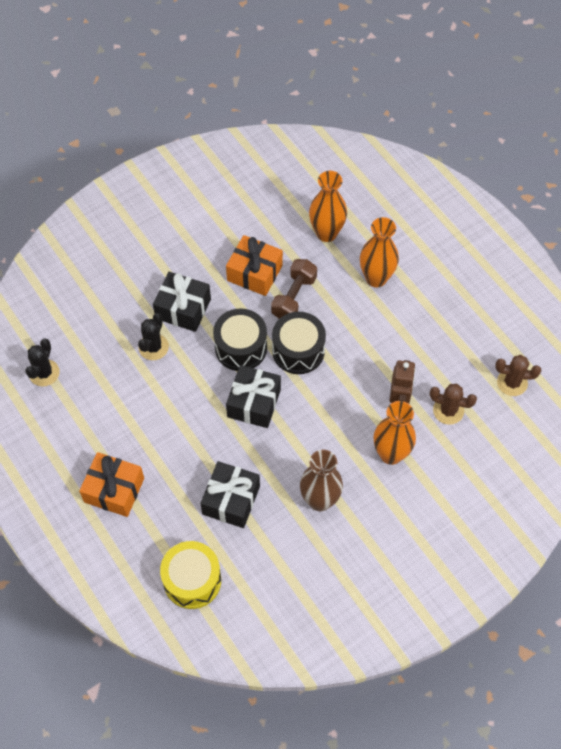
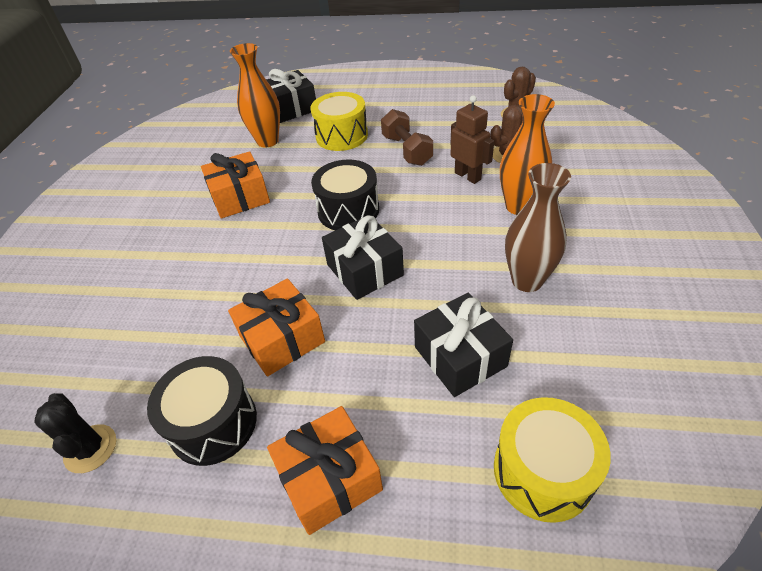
camera: 45 degrees left, 15 degrees down
black cactus [138,313,169,360] -> none
black gift [153,272,211,332] -> black gift moved to [266,69,316,123]
black drum [213,308,267,371] -> black drum moved to [147,356,257,466]
brown dumbbell [271,259,317,319] -> brown dumbbell moved to [381,109,433,166]
orange vase [360,217,399,287] -> yellow drum [311,92,368,151]
none -> orange gift [228,278,325,377]

